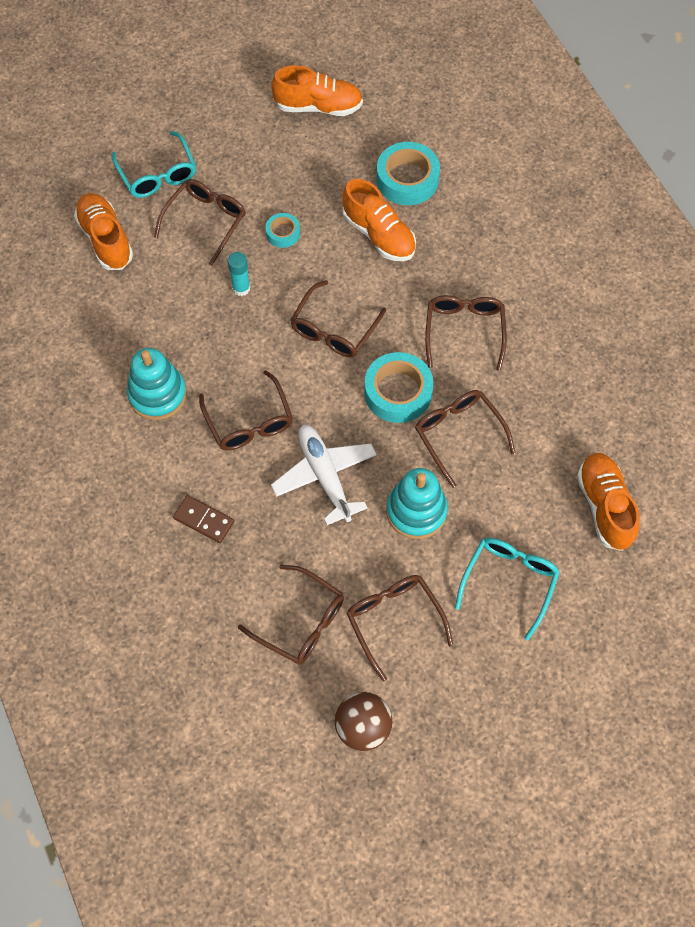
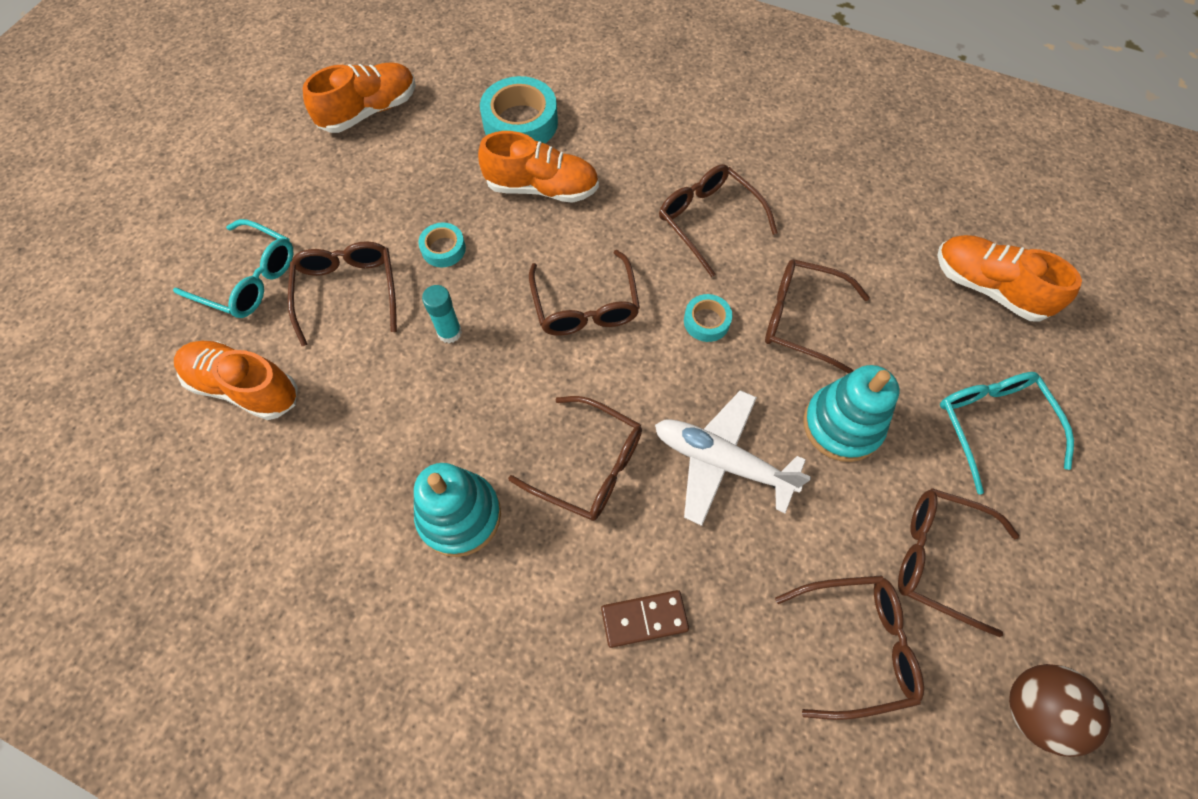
camera: 40 degrees left, 0 degrees up
turquoise tape [364,352,433,423] -> turquoise tape [684,294,732,342], size x0.54

